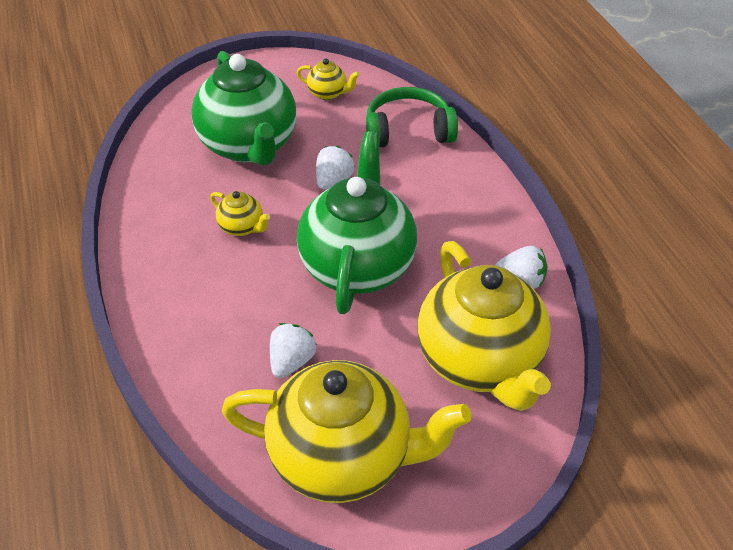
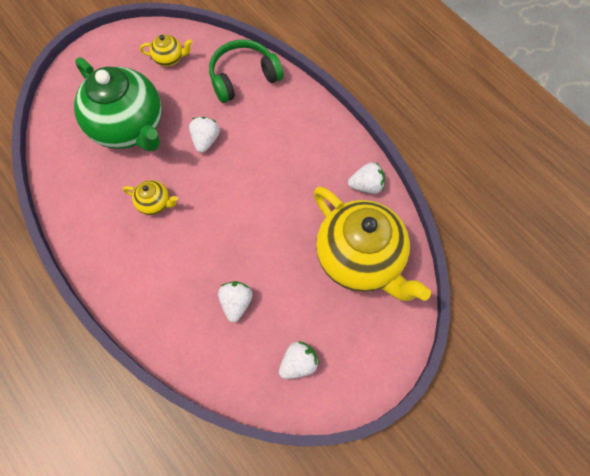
camera: 20 degrees left, 20 degrees up
yellow teapot [222,360,472,503] -> white strawberry [279,341,319,379]
green teapot [297,131,417,314] -> none

